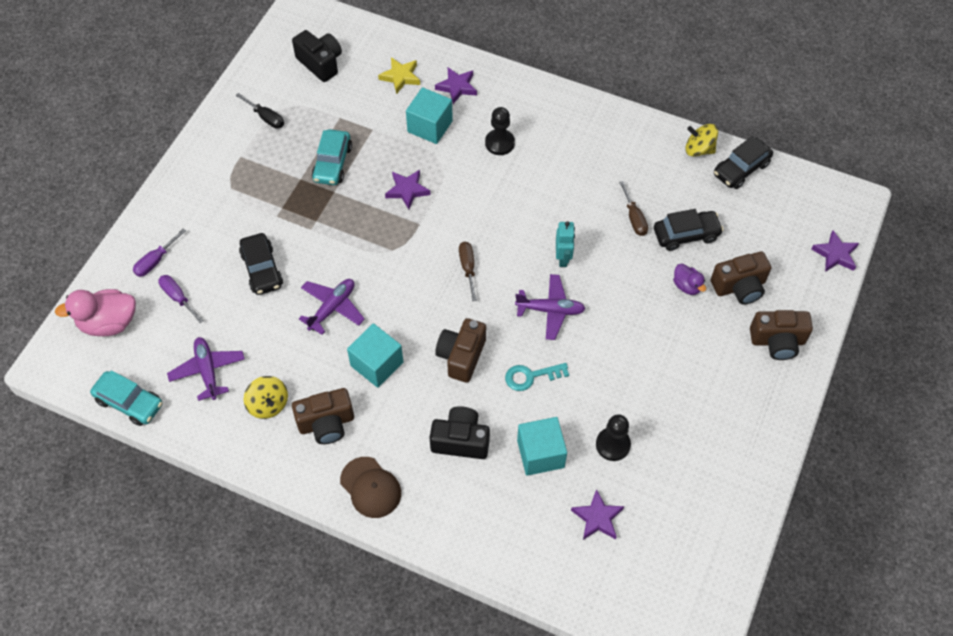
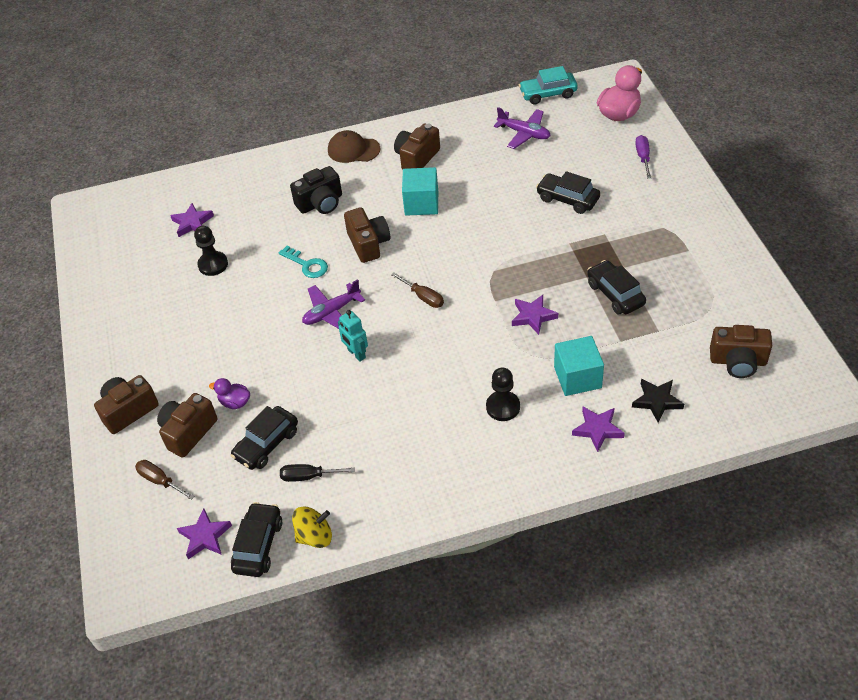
camera: 145 degrees right, 10 degrees down
purple screwdriver [158,275,204,323] -> none
black screwdriver [235,93,284,129] -> black screwdriver moved to [280,464,355,482]
yellow spinning top [244,376,288,419] -> none
black camera [292,30,342,82] -> brown camera [710,325,772,378]
purple plane [299,279,365,335] -> none
turquoise car [312,129,352,185] -> black car [587,260,646,315]
yellow star [378,57,420,94] -> black star [632,379,684,423]
turquoise key [505,363,569,391] -> turquoise key turned 90 degrees clockwise [279,245,328,278]
turquoise cube [517,417,567,476] -> none
brown screwdriver [619,181,648,236] -> brown screwdriver moved to [135,460,195,500]
purple star [811,230,859,272] -> purple star moved to [177,508,232,559]

